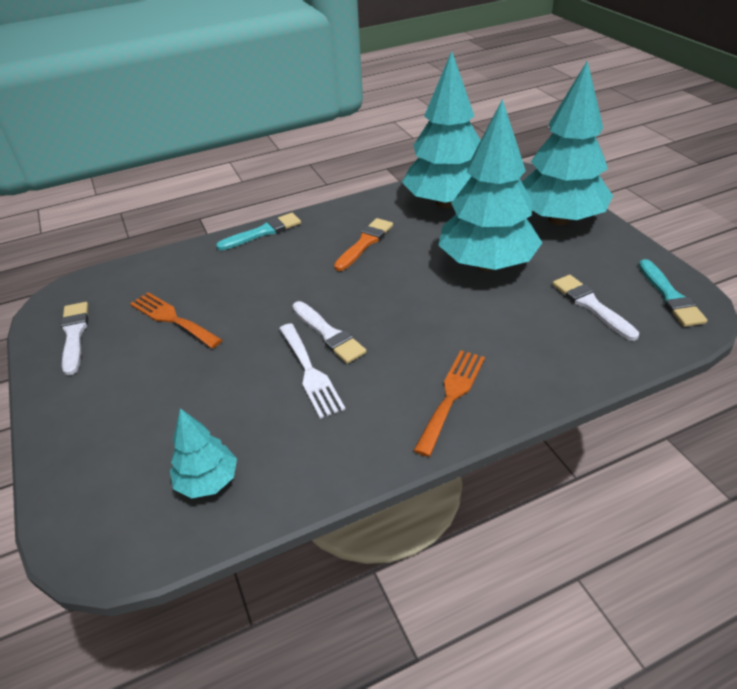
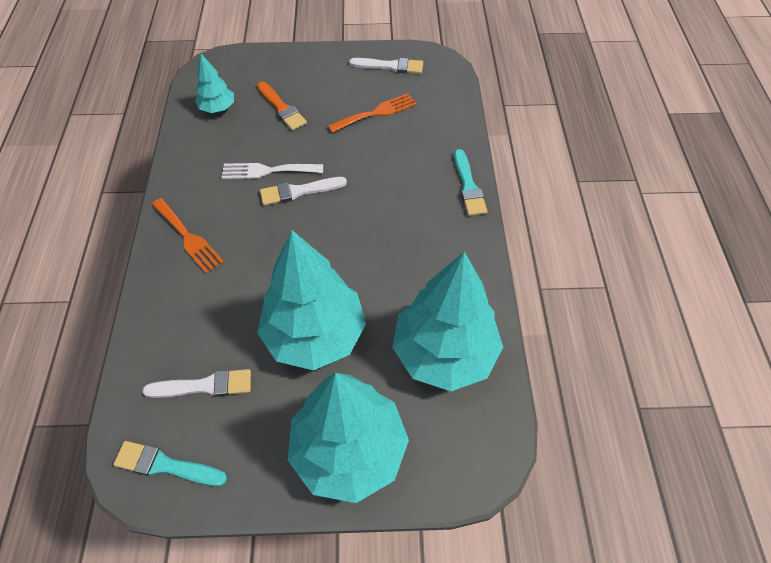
camera: 110 degrees right, 15 degrees up
orange brush [334,218,393,271] -> orange brush moved to [257,81,307,131]

